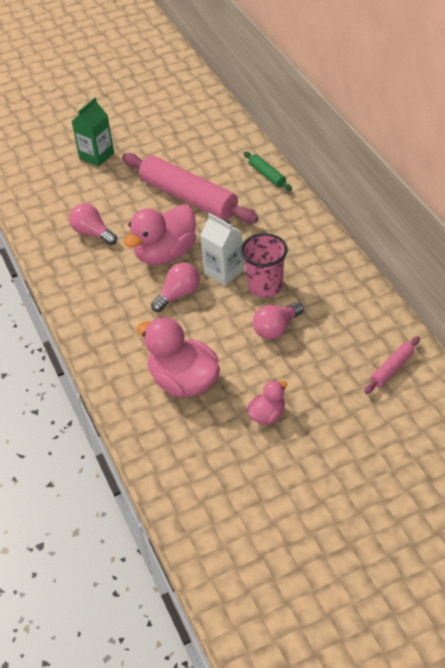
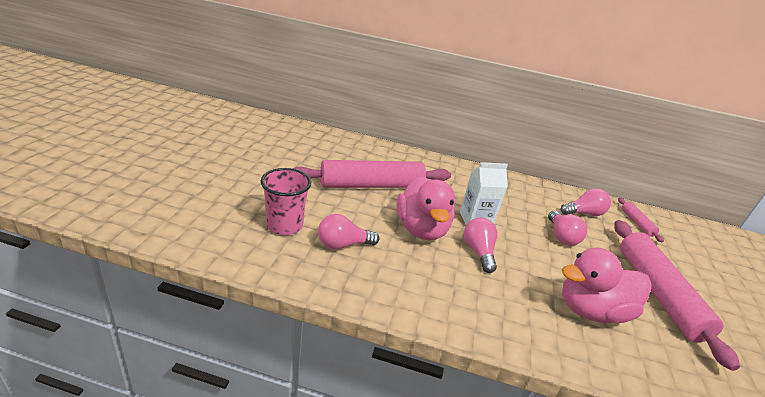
camera: 60 degrees left, 15 degrees down
green carton [72,97,114,167] -> none
pink cup [241,233,288,298] -> pink cup moved to [261,168,311,235]
green rolling pin [244,151,292,191] -> none
pink duck [248,380,287,424] -> pink rolling pin [614,220,740,371]
none -> pink light bulb [560,188,611,216]

